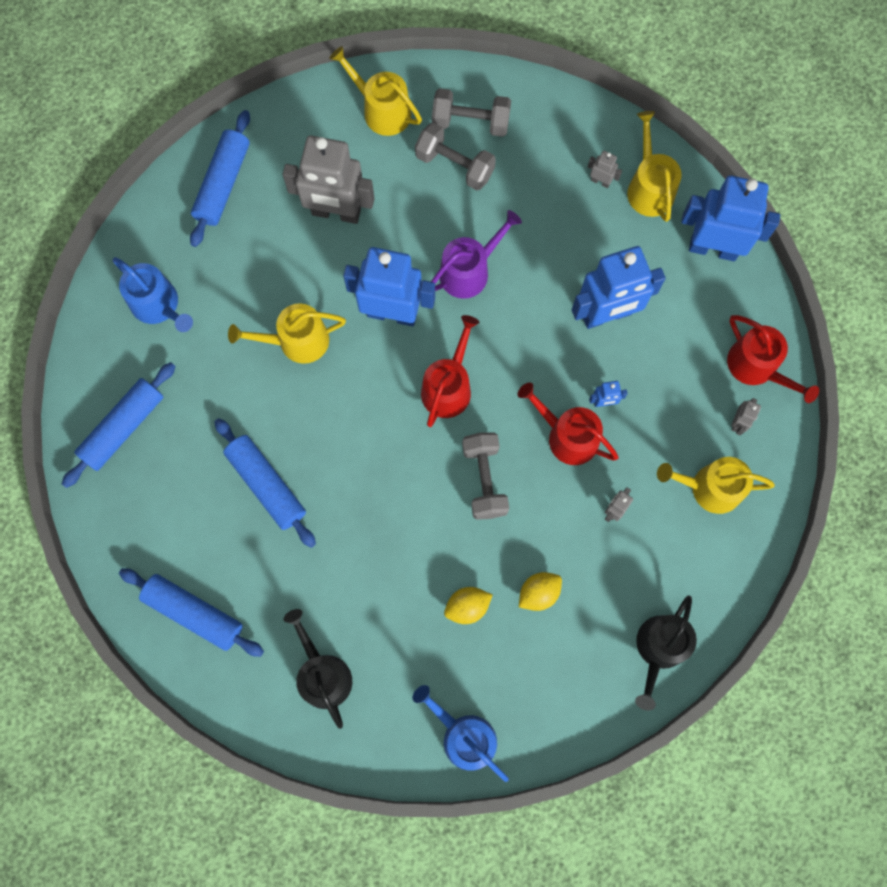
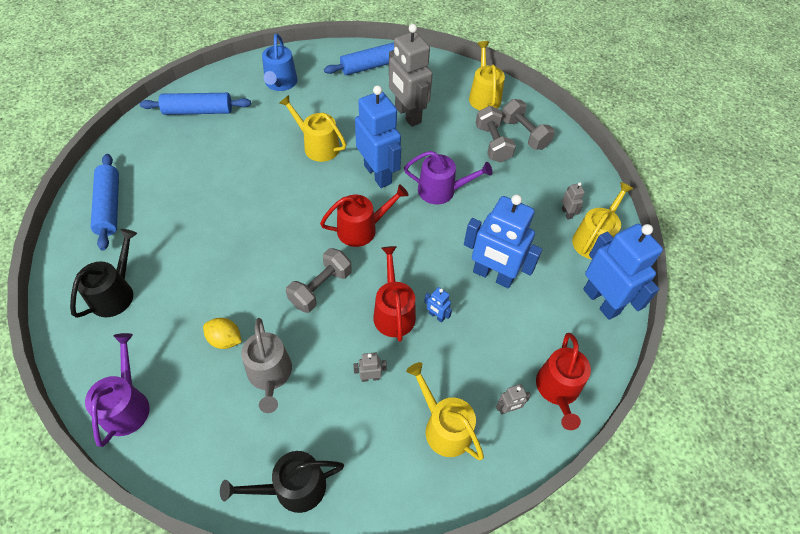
camera: 45 degrees right, 20 degrees down
blue rolling pin [214,418,316,548] -> none
blue watering can [413,685,509,782] -> purple watering can [85,333,150,447]
yellow lemon [519,572,562,611] -> grey watering can [241,318,292,413]

